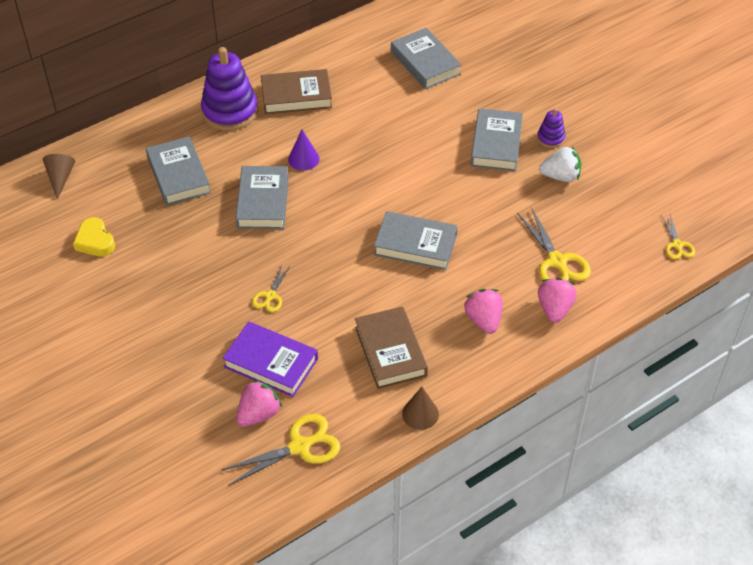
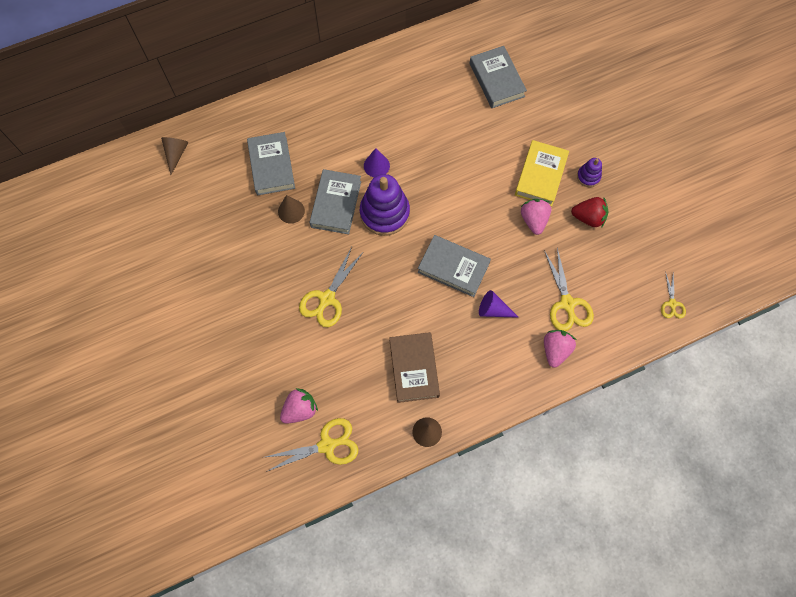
camera: 10 degrees right, 20 degrees up
yellow heart [73,217,115,256] -> none
purple stacking toy [201,47,258,131] -> purple stacking toy moved to [360,174,410,236]
purple book [222,321,318,397] -> none
yellow scissors [252,264,290,312] -> yellow scissors [299,247,363,327], size x1.76
brown book [261,69,332,114] -> none
pink strawberry [464,289,503,334] -> pink strawberry moved to [521,199,551,235]
grey book [471,108,523,171] -> yellow book [515,140,569,207]
white strawberry [539,146,581,182] -> red strawberry [571,197,608,227]
none -> brown cone [278,195,305,224]
none -> purple cone [479,290,519,318]

